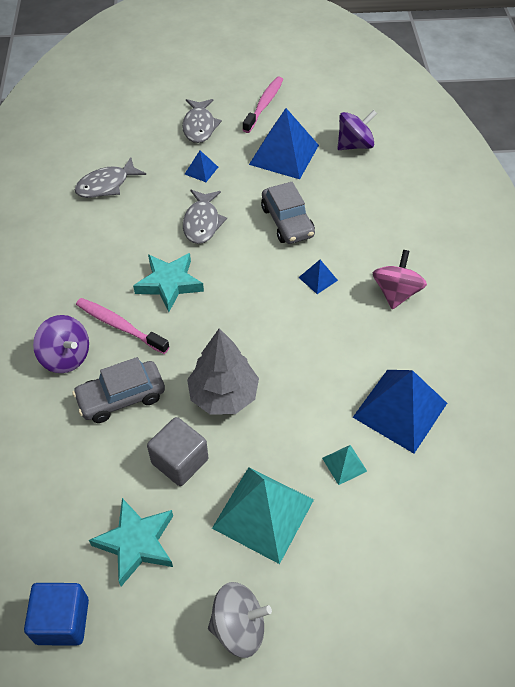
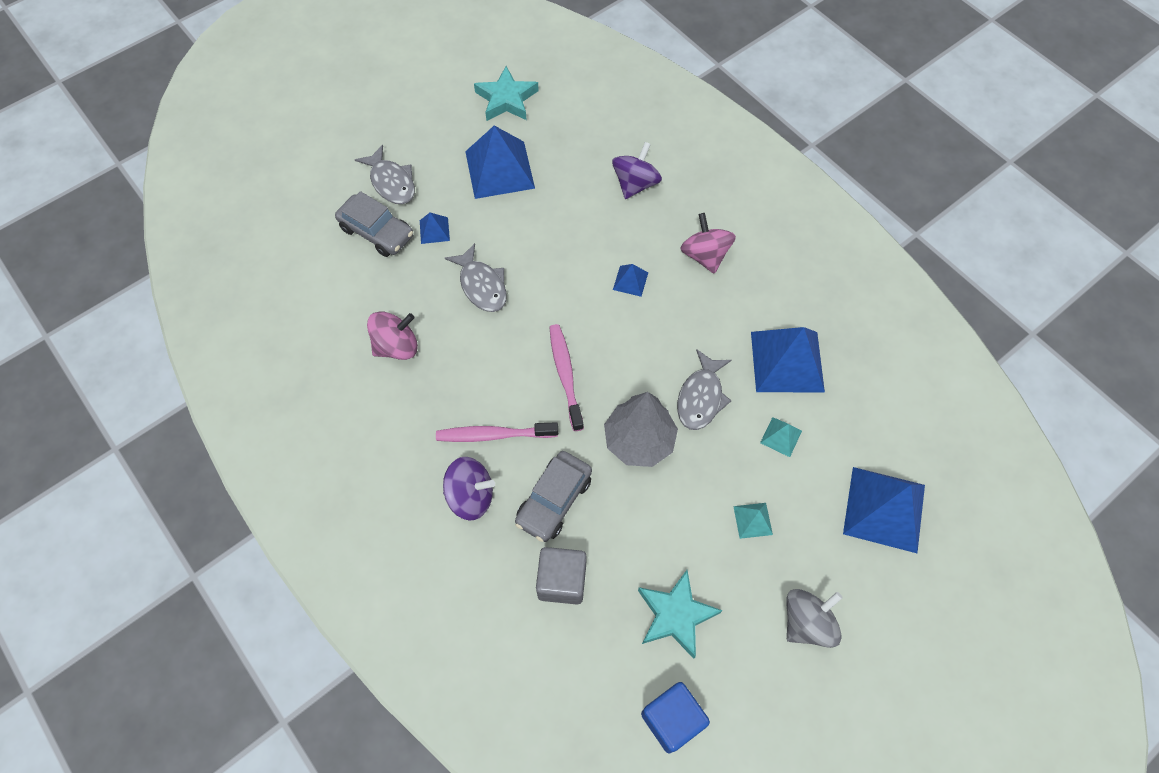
camera: 35 degrees left, 10 degrees up
grey fish [75,157,146,198] -> grey fish moved to [677,349,732,430]
turquoise star [133,253,204,312] -> turquoise star moved to [474,66,539,121]
grey cube [147,417,208,486] -> grey cube moved to [536,547,587,605]
turquoise pyramid [212,467,314,564] -> turquoise pyramid [733,503,773,539], size x0.46
pink toothbrush [243,76,283,133] -> pink toothbrush moved to [549,324,584,431]
grey car [261,182,315,244] -> grey car moved to [335,191,413,257]
purple spinning top [337,110,377,150] -> purple spinning top moved to [612,142,662,199]
none -> pink spinning top [367,311,418,360]
none -> blue pyramid [843,467,925,553]

